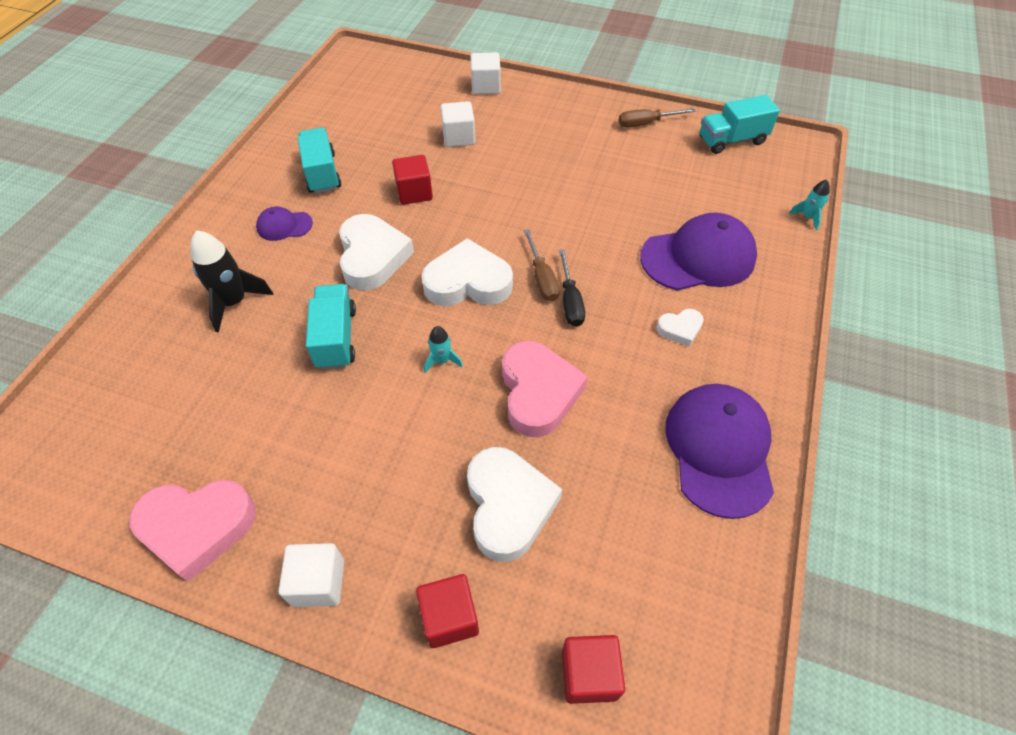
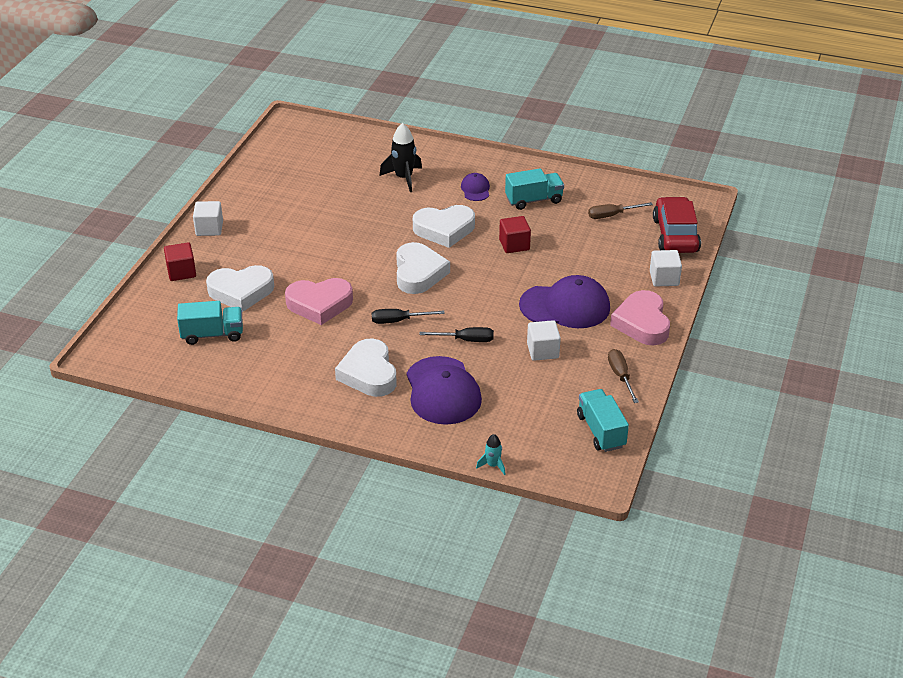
camera: 90 degrees right, 15 degrees down
pink heart [130,480,256,582] -> pink heart moved to [610,290,670,345]
turquoise truck [306,284,356,370] -> turquoise truck moved to [177,301,243,345]
turquoise rocket [424,326,463,373] -> none
white cube [441,101,475,147] -> white cube moved to [527,320,561,361]
brown screwdriver [524,229,560,301] -> brown screwdriver moved to [588,202,653,219]
red cube [562,635,625,704] -> none
white heart [656,309,704,346] -> white heart [335,338,397,397], size x2.01
purple cap [665,384,774,519] -> purple cap moved to [519,275,610,328]
none -> black screwdriver [419,327,494,342]
none -> red car [653,197,701,253]

